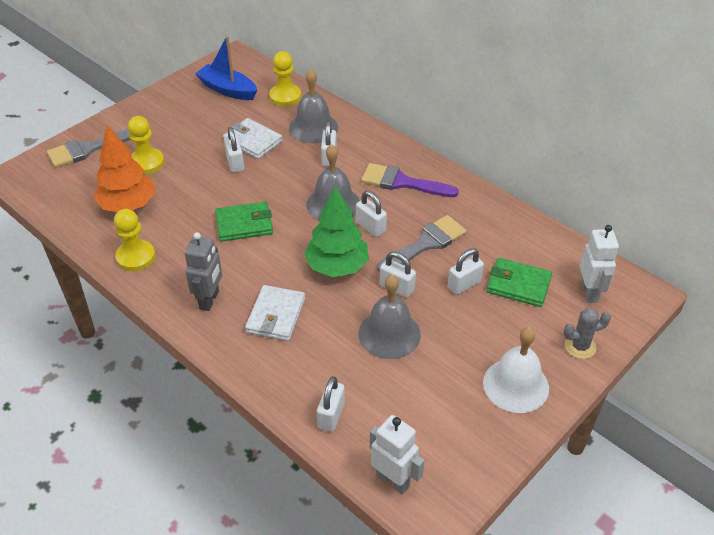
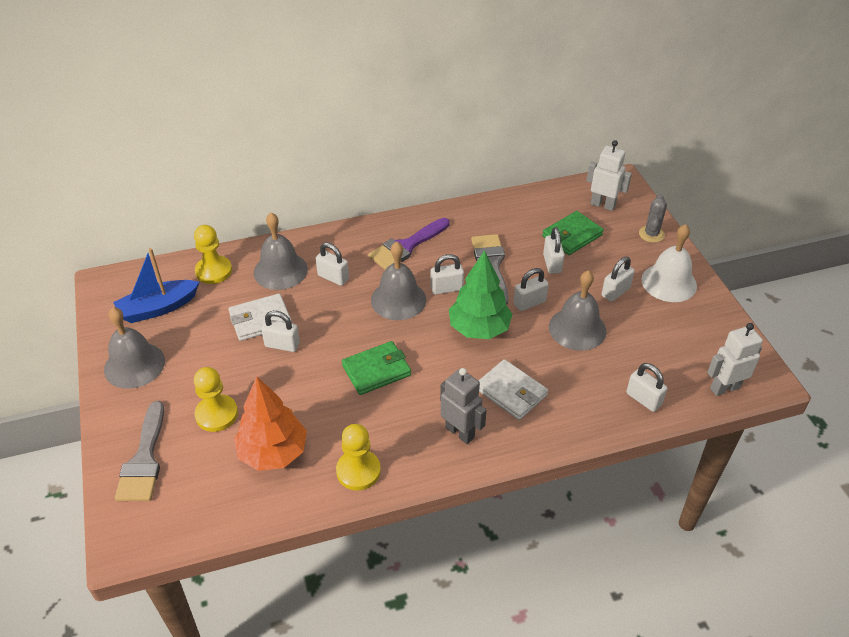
camera: 60 degrees left, 0 degrees up
green wallet [215,201,273,242] -> green wallet turned 45 degrees clockwise [342,341,411,395]
none -> grey bell [104,307,165,389]
none -> white padlock [602,257,635,302]

